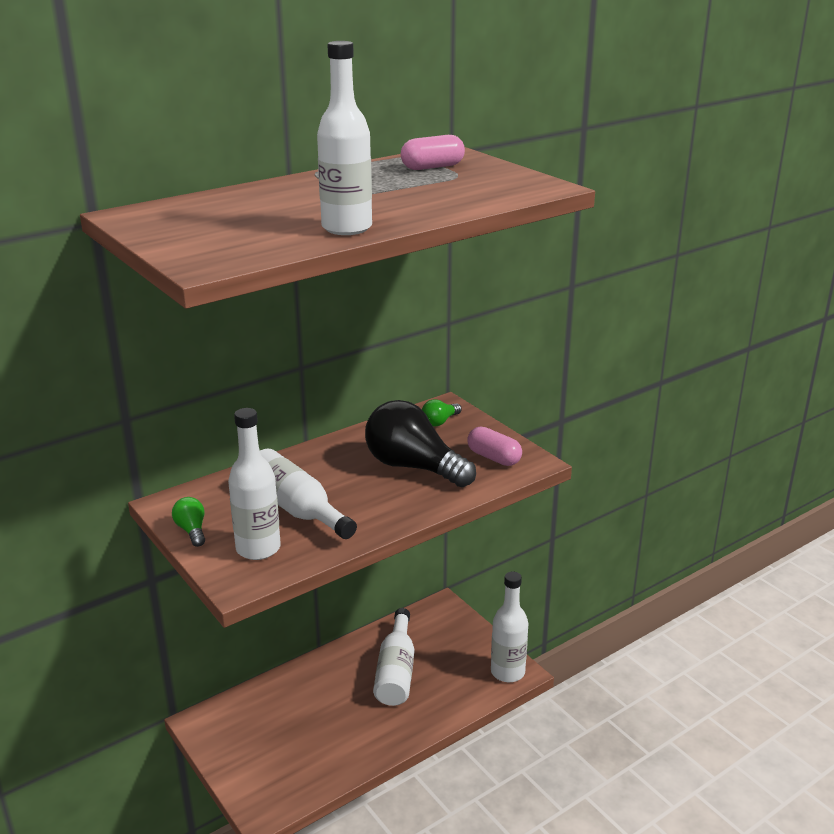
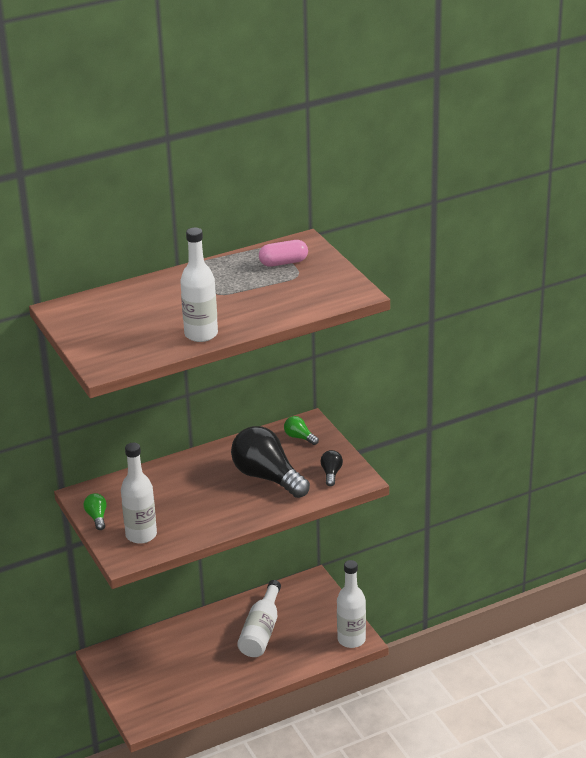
camera: 10 degrees right, 5 degrees up
white bottle [260,449,357,539] -> none
green light bulb [422,399,462,427] -> green light bulb turned 75 degrees clockwise [284,416,319,445]
pink capsule [467,427,522,466] -> black light bulb [320,450,343,486]

